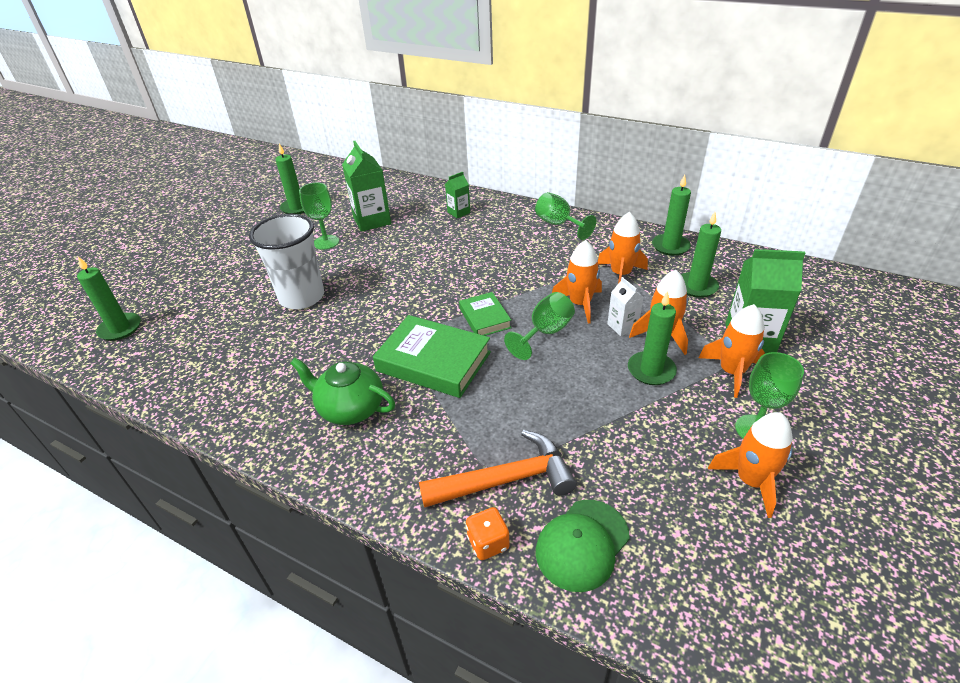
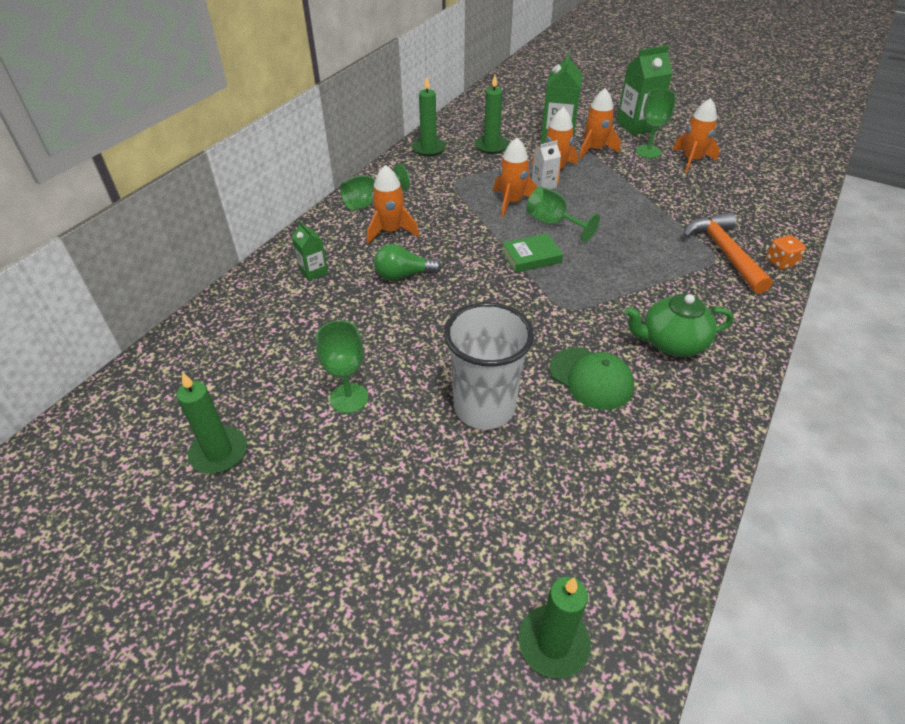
camera: 90 degrees left, 5 degrees up
green teapot [290,358,395,425] -> green teapot turned 60 degrees clockwise [625,294,734,357]
green carton [342,141,391,232] -> green carton moved to [616,45,673,135]
green book [373,315,491,398] -> none
green cap [536,500,630,592] -> green cap moved to [550,347,634,410]
orange rocket [598,212,648,284] -> orange rocket moved to [367,165,419,244]
green candle [628,291,677,385] -> none
none -> green light bulb [374,244,441,281]

